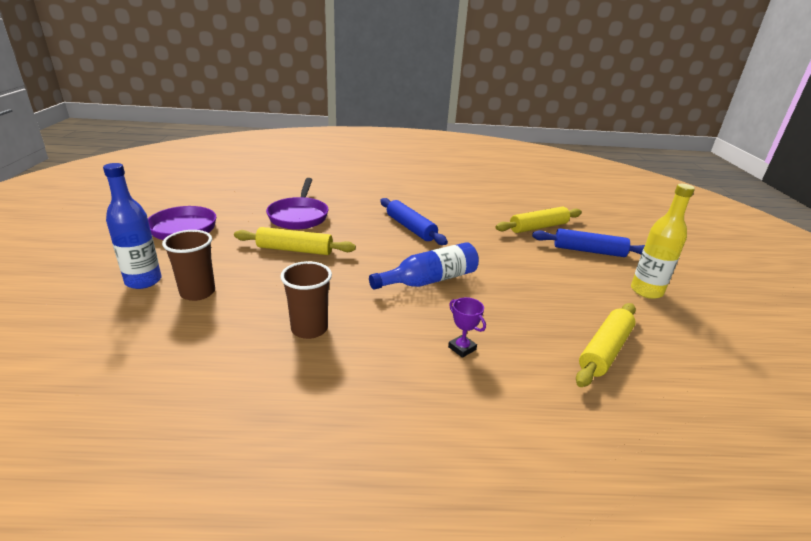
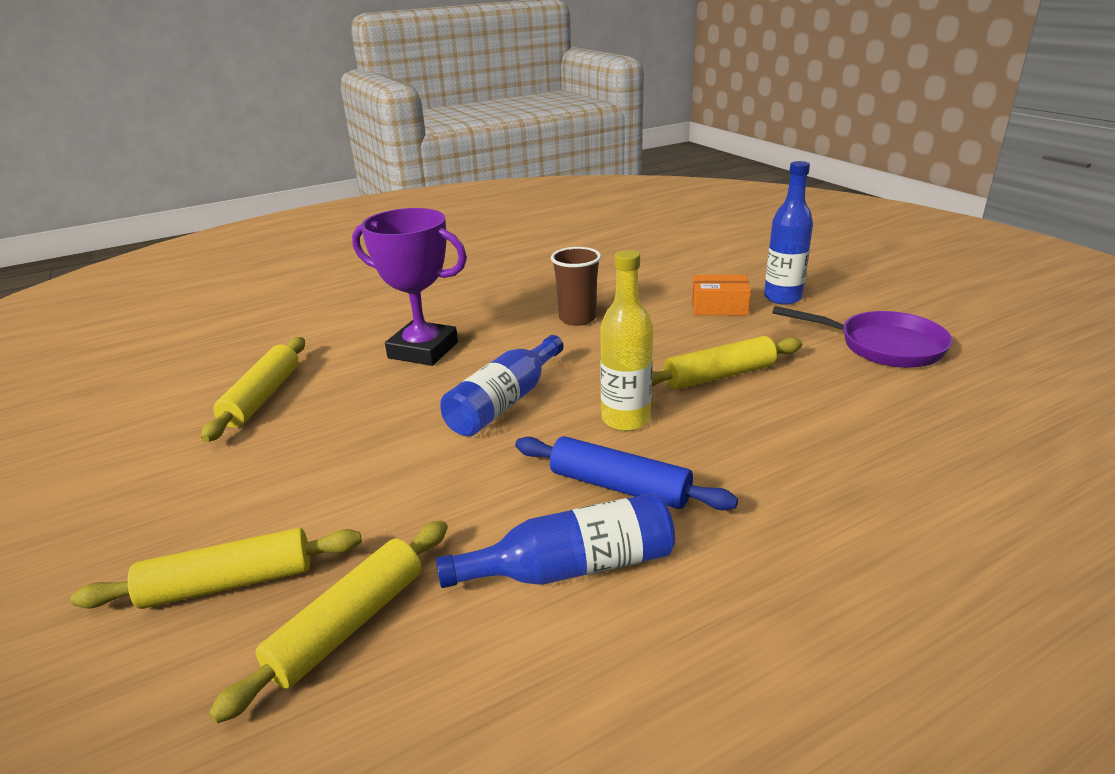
camera: 155 degrees right, 0 degrees up
brown cup [162,230,215,301] -> orange box [692,275,751,315]
purple pan [266,178,328,230] -> none
purple trophy [448,297,486,358] -> purple trophy [352,208,467,366], size x2.41
blue rolling pin [532,228,645,257] -> yellow rolling pin [71,528,362,609]
yellow bottle [631,184,695,299] -> yellow bottle moved to [600,250,653,431]
none -> blue bottle [436,493,675,588]

